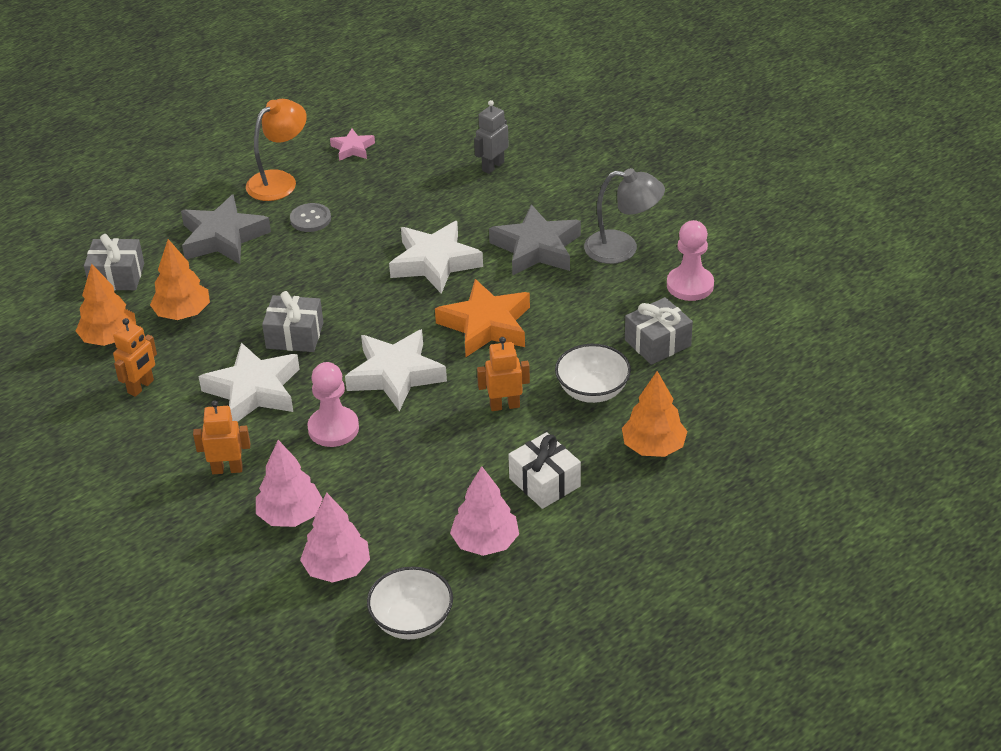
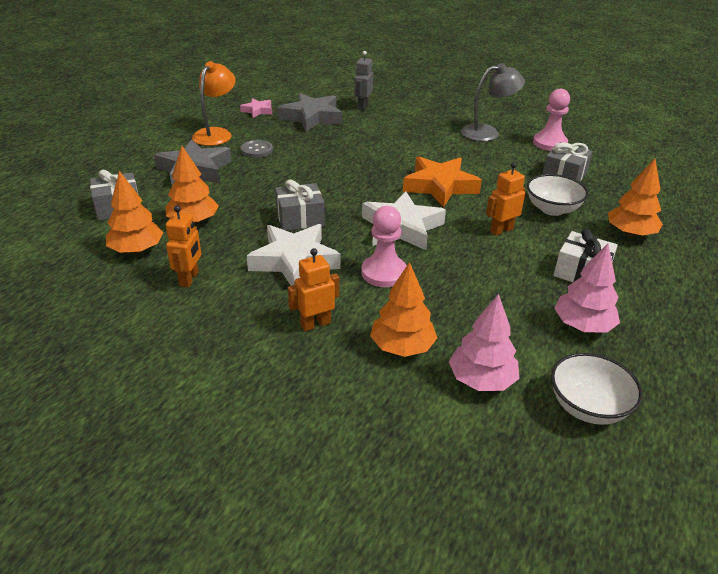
camera: 25 degrees left, 5 degrees down
pink tree [256,440,323,527] -> orange tree [370,262,437,357]
white star [389,221,483,294] -> none
grey star [489,204,581,276] -> grey star moved to [278,93,343,132]

